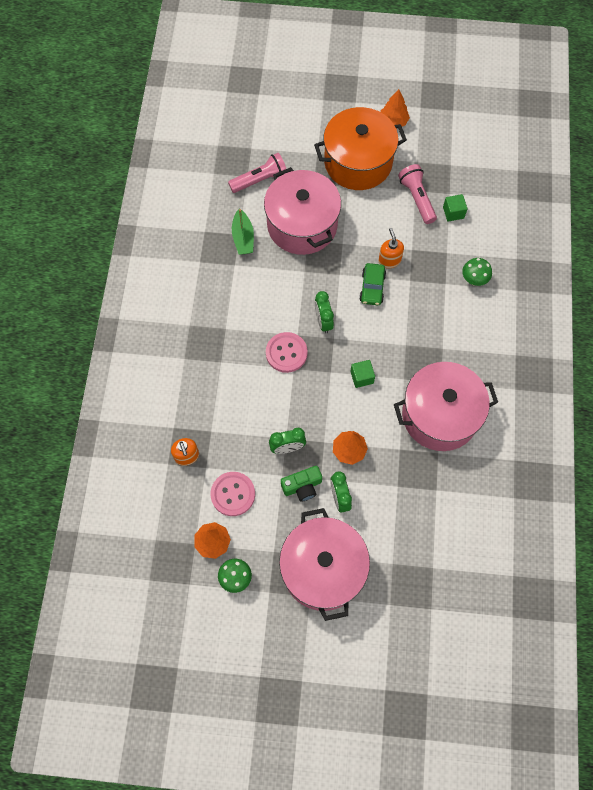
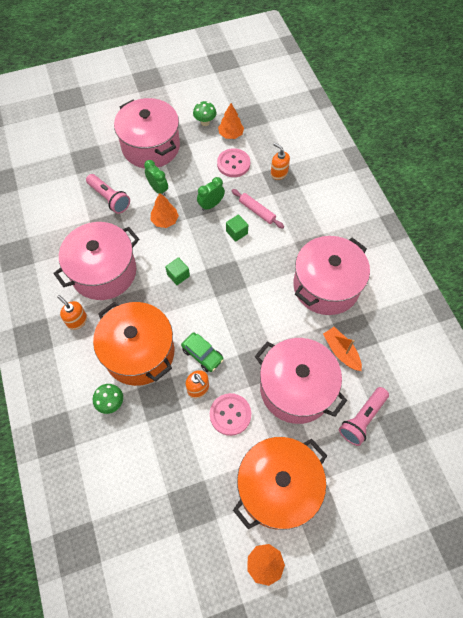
camera: 155 degrees right, 5 degrees down
green boat [232,209,254,255] -> orange boat [323,327,362,371]
pink button [266,332,308,373] -> pink button moved to [210,393,251,436]
green camera [281,466,322,502] -> none
green clock [315,291,334,333] -> none
green car [359,263,386,305] -> green car turned 150 degrees clockwise [181,332,224,372]
pink flashlight [398,164,437,224] -> pink flashlight moved to [86,174,130,214]
green cube [443,194,467,222] -> green cube moved to [226,214,248,242]
none -> orange soap dispenser [57,295,87,330]
none -> orange pot [93,302,174,386]
none -> pink rolling pin [232,189,284,229]
none -> pink pot [293,236,370,315]

